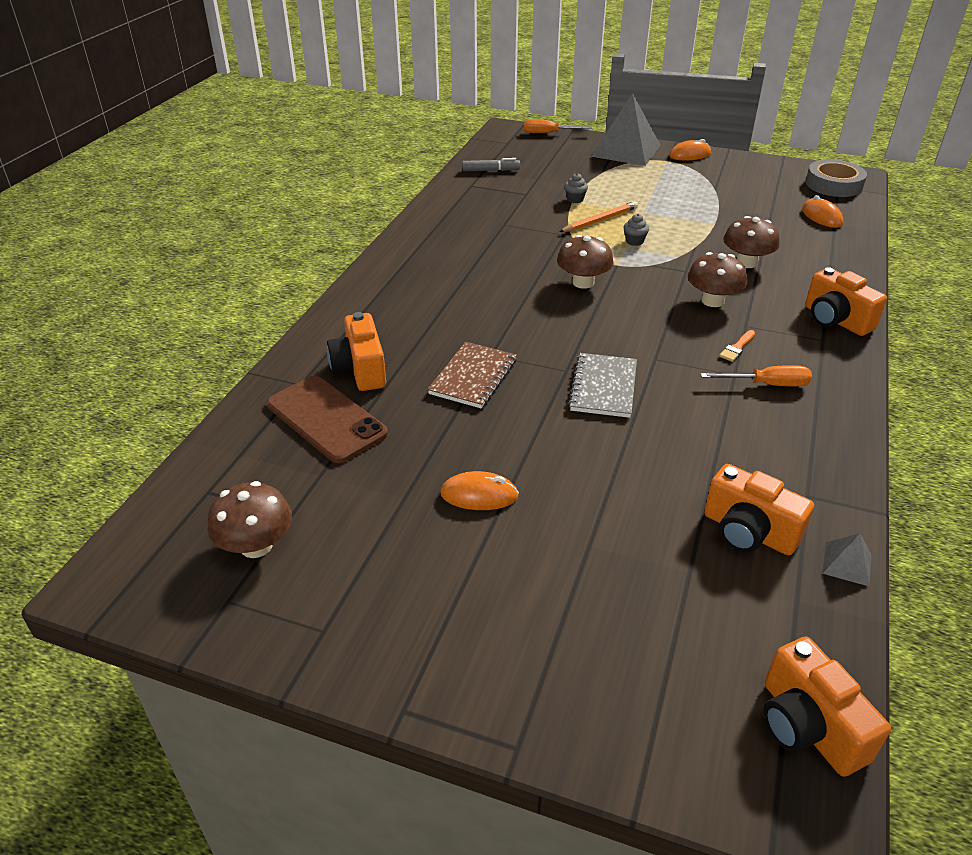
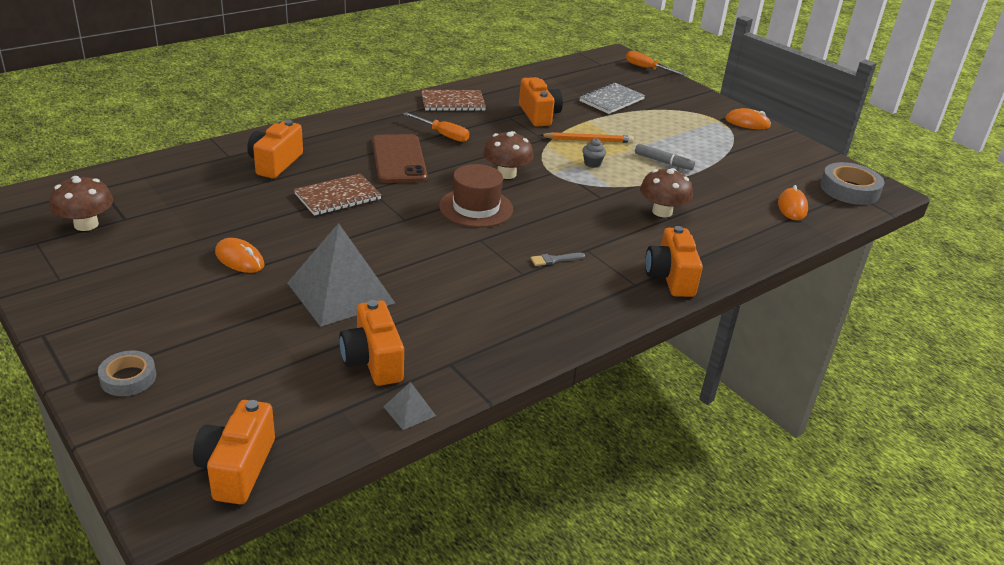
camera: 30 degrees right, 5 degrees down
brown phone [267,376,388,463] -> brown phone moved to [372,134,427,183]
grey marker [462,158,520,171] -> grey marker moved to [635,144,695,170]
grey cupcake [564,173,588,203] -> none
grey notebook [568,353,637,418] -> grey notebook moved to [579,83,645,114]
grey pyramid [591,93,660,166] -> grey pyramid moved to [287,223,395,327]
brown mushroom [688,252,747,307] -> none
orange screwdriver [701,365,812,386] -> orange screwdriver moved to [404,112,469,142]
orange brush [719,330,755,362] -> grey brush [531,253,585,266]
none -> grey tape [98,351,156,396]
none -> brown notebook [422,90,486,111]
none -> brown hat [439,164,513,228]
none -> orange camera [519,77,563,127]

